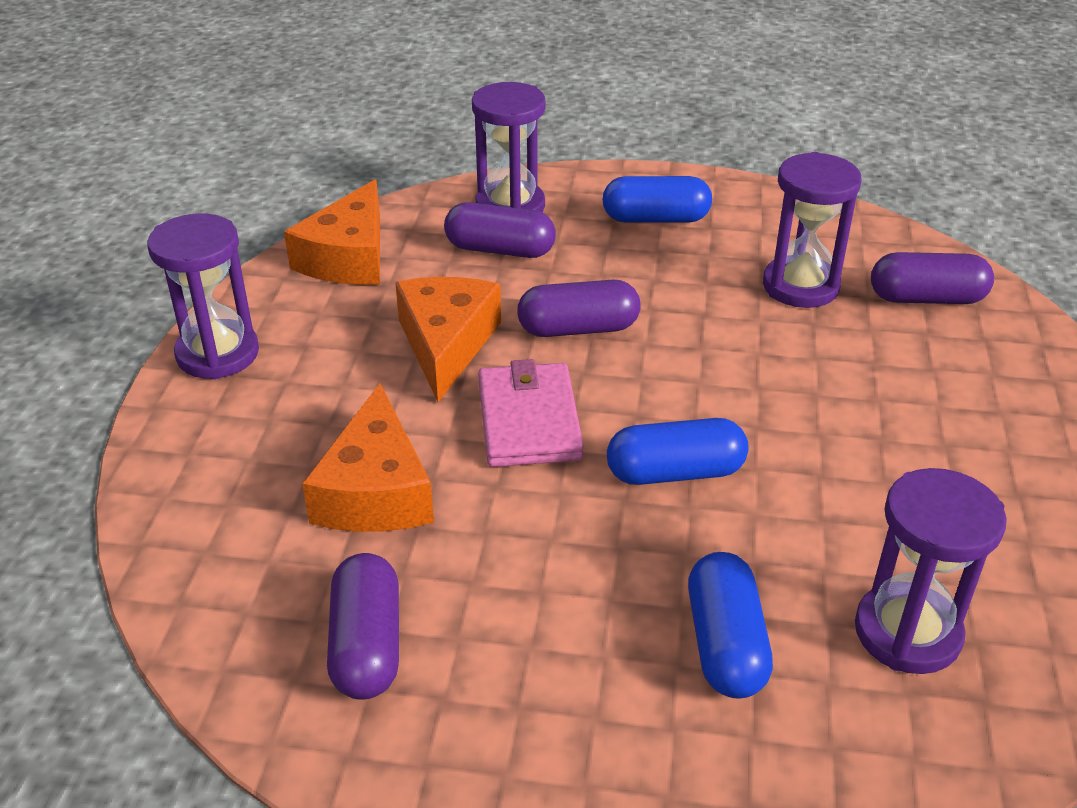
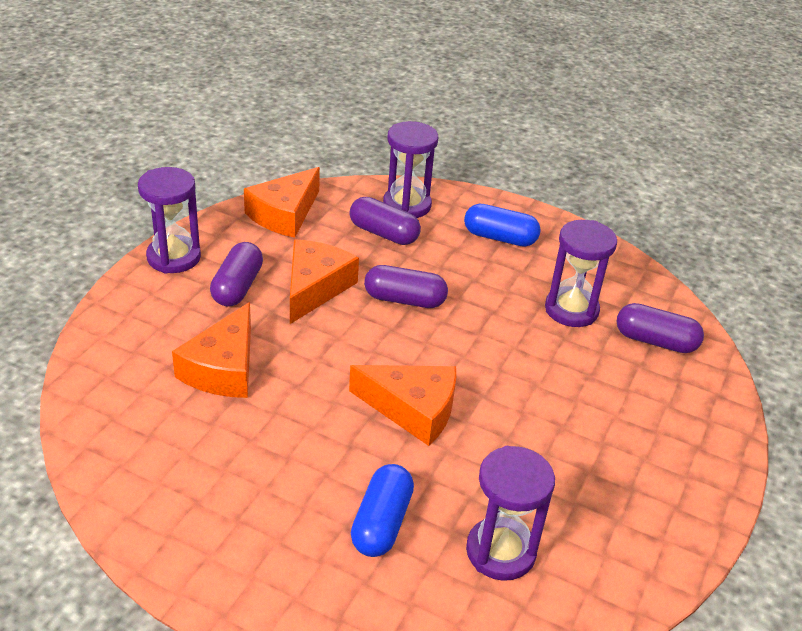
camera: 15 degrees right, 0 degrees up
purple capsule [327,553,399,700] -> purple capsule moved to [210,242,263,307]
pink wallet [478,359,584,467] -> none
blue capsule [607,418,749,485] -> orange cheese [349,365,456,446]

